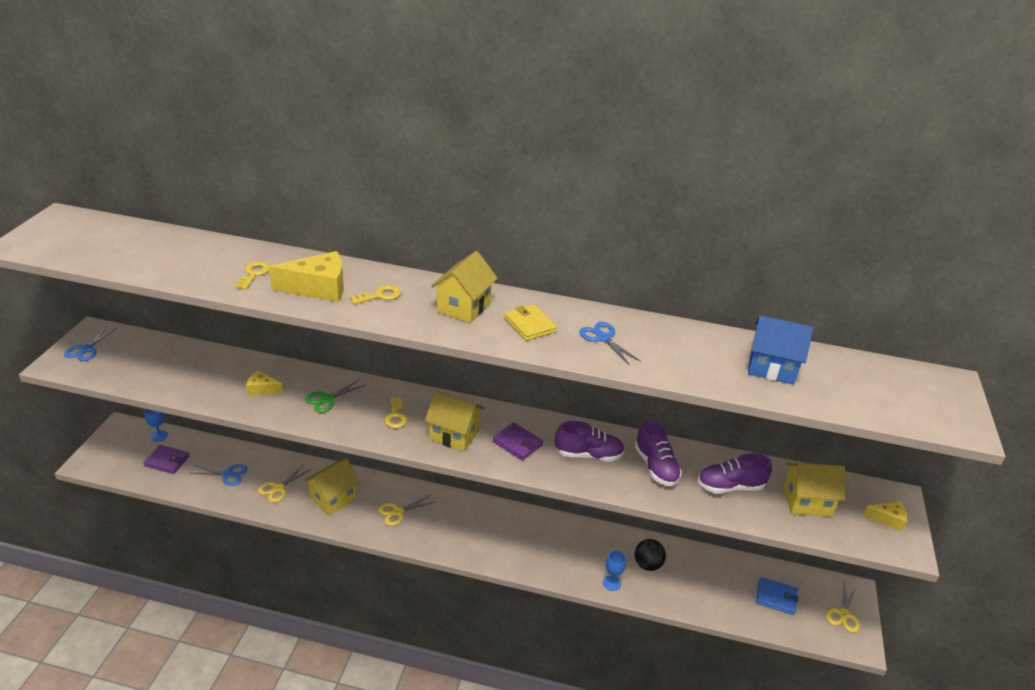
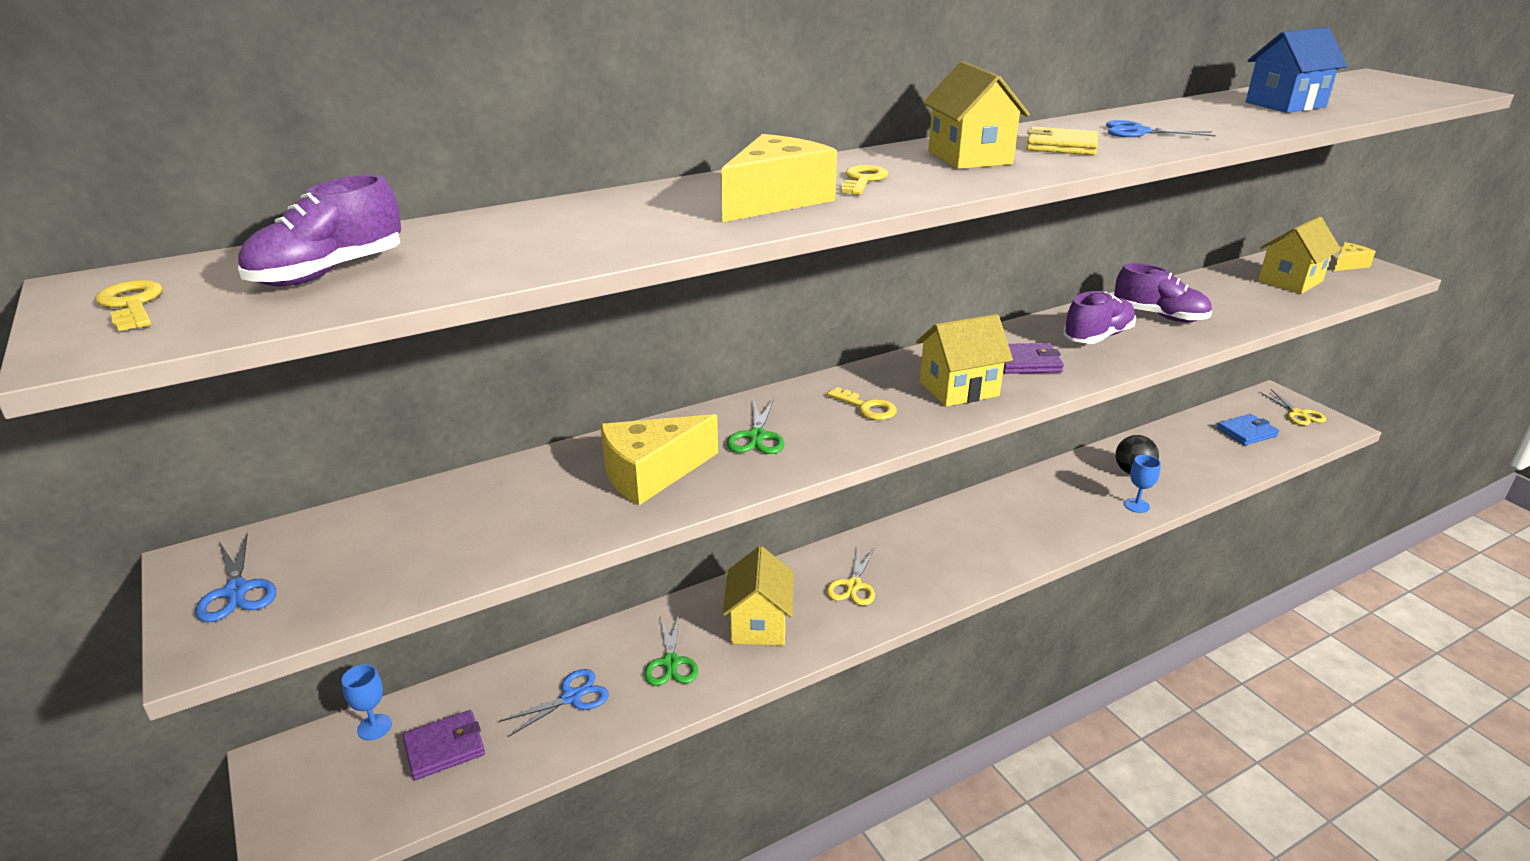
camera: 40 degrees left, 5 degrees down
yellow key [236,262,269,290] -> yellow key moved to [95,280,163,331]
yellow cheese [246,370,283,396] -> yellow cheese [600,414,718,505], size x1.82
yellow scissors [258,466,311,502] -> green scissors [644,613,698,686]
purple shoe [698,453,772,493] -> purple shoe moved to [238,175,401,286]

